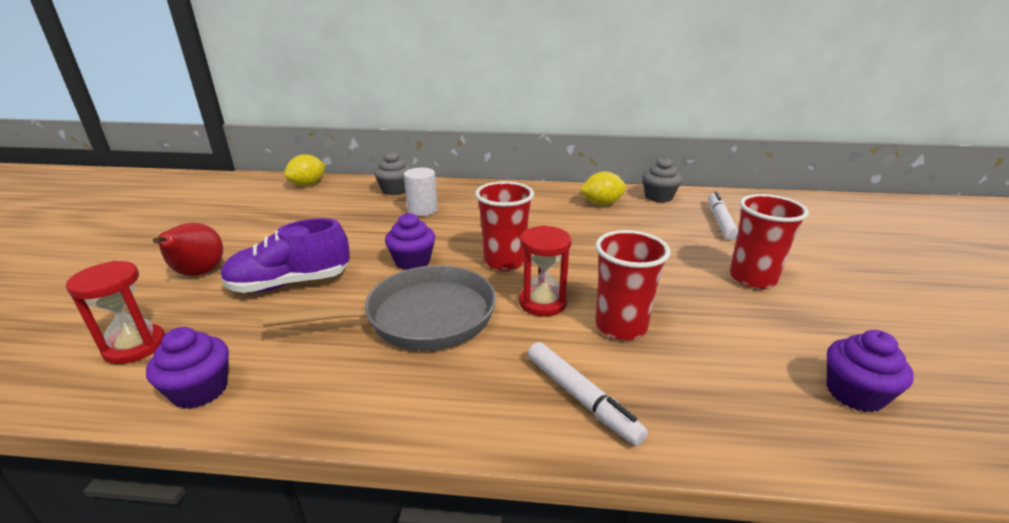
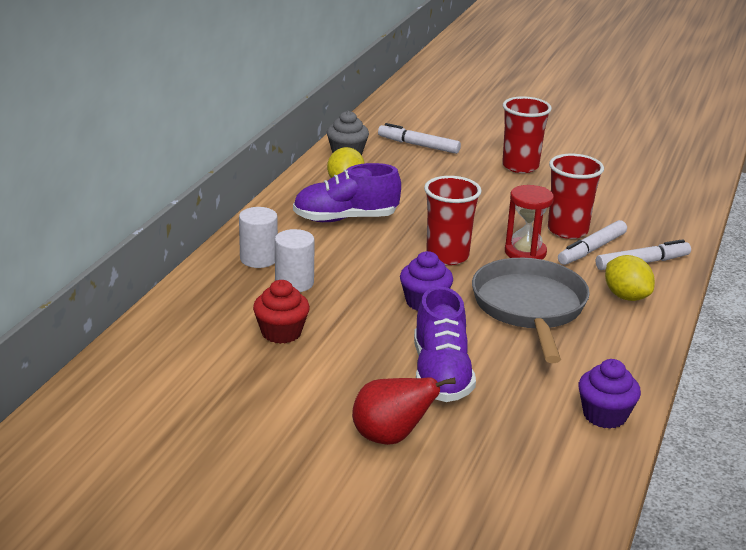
camera: 75 degrees left, 0 degrees up
red hourglass [66,261,165,364] -> none
yellow lemon [284,154,326,186] -> yellow lemon moved to [605,255,655,301]
grey cupcake [374,151,411,195] -> none
purple cupcake [827,330,914,412] -> none
none -> white cylinder [239,207,278,268]
none -> red cupcake [253,280,310,344]
none -> purple shoe [293,163,401,222]
none -> white marker [558,220,627,265]

